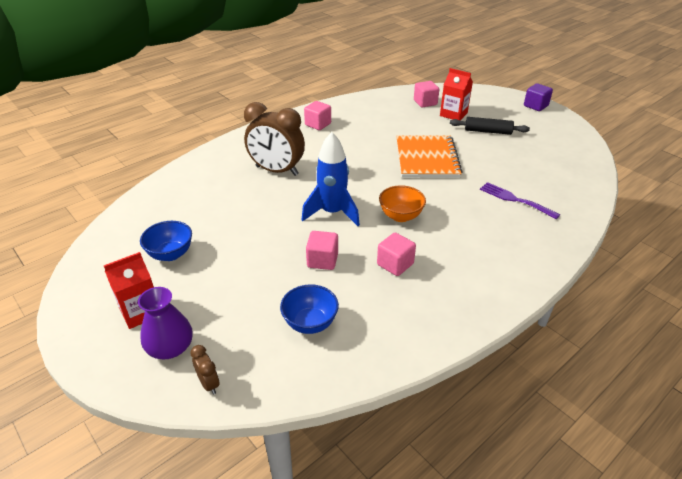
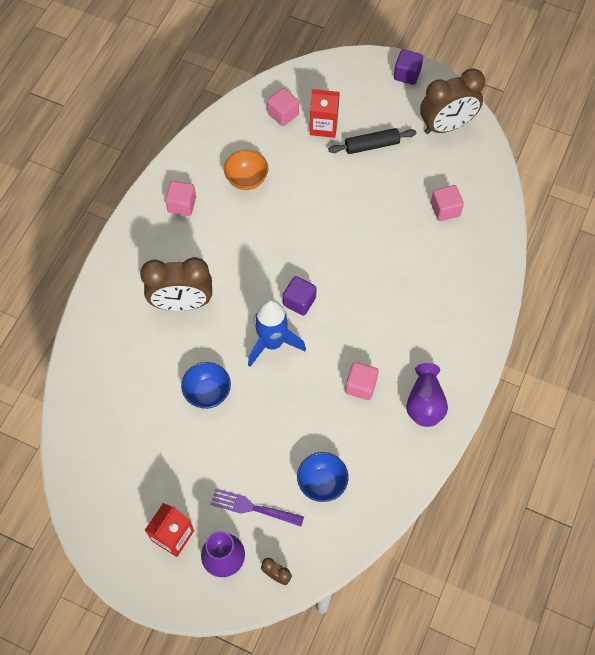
camera: 25 degrees left, 25 degrees up
blue bowl [140,221,192,261] -> blue bowl moved to [181,362,231,409]
pink cube [306,231,338,270] -> pink cube moved to [431,185,464,221]
orange bowl [379,185,426,222] -> orange bowl moved to [224,150,268,190]
orange notebook [396,135,463,178] -> none
purple fork [480,182,560,219] -> purple fork moved to [210,488,304,527]
none -> purple cube [283,276,317,316]
none -> purple vase [406,363,448,427]
none -> brown clock [420,68,485,134]

